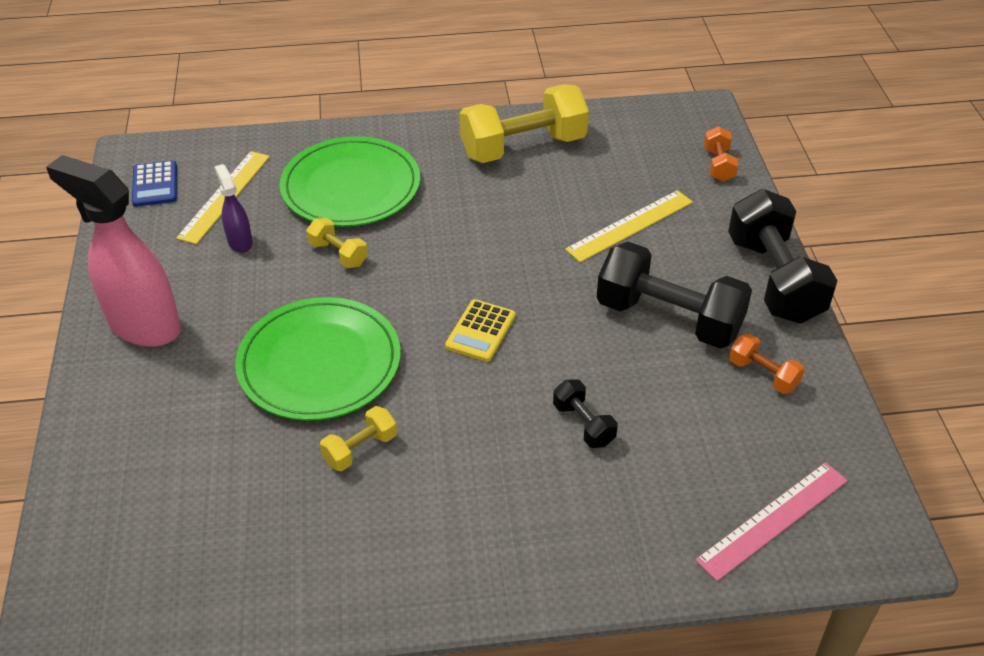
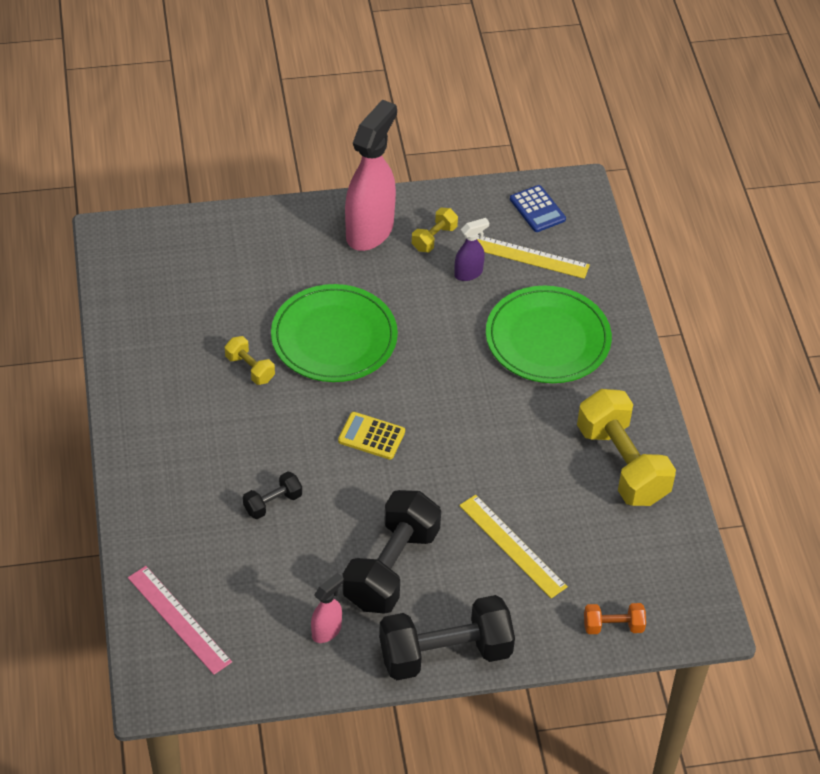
camera: 85 degrees right, 5 degrees up
blue calculator [132,160,177,207] -> blue calculator turned 105 degrees counterclockwise [510,185,566,232]
yellow dumbbell [306,218,368,268] -> yellow dumbbell moved to [412,208,458,252]
orange dumbbell [729,333,805,394] -> pink spray bottle [311,573,344,643]

